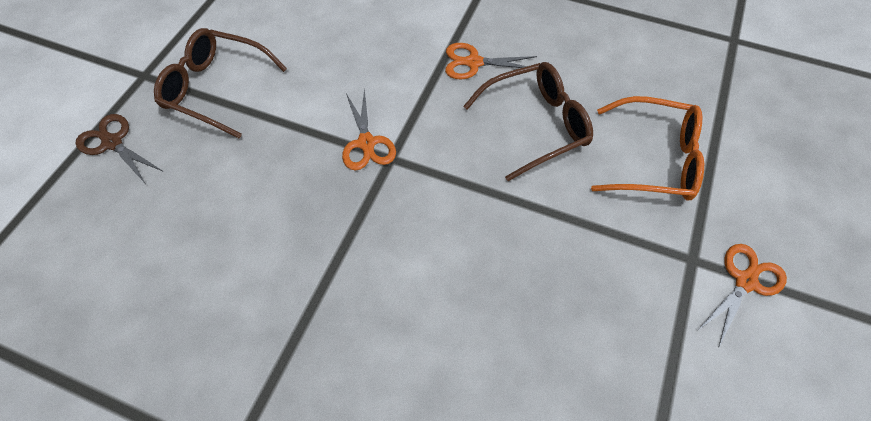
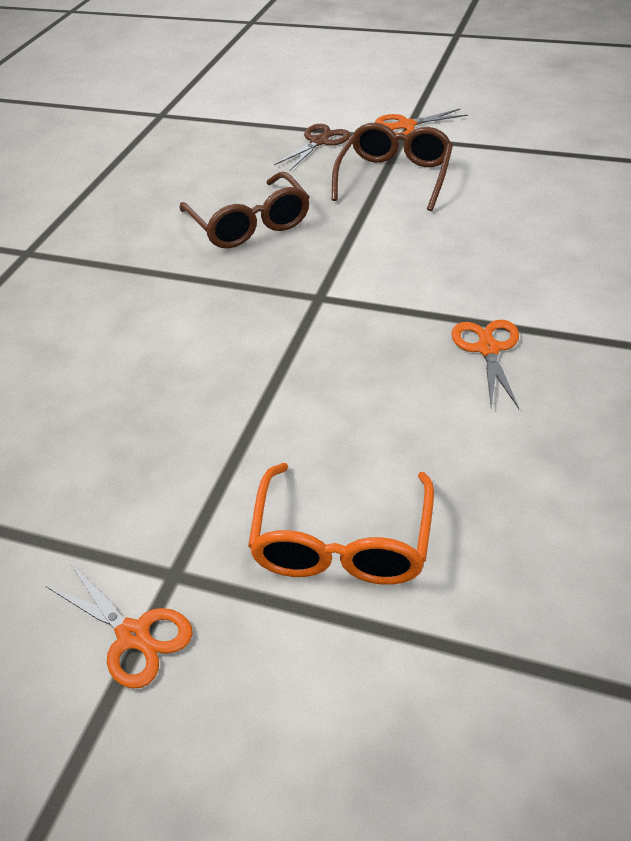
camera: 90 degrees right, 15 degrees down
orange scissors [342,88,396,171] -> orange scissors moved to [375,109,468,135]
brown glasses [463,62,593,181] -> brown glasses moved to [179,172,310,248]

